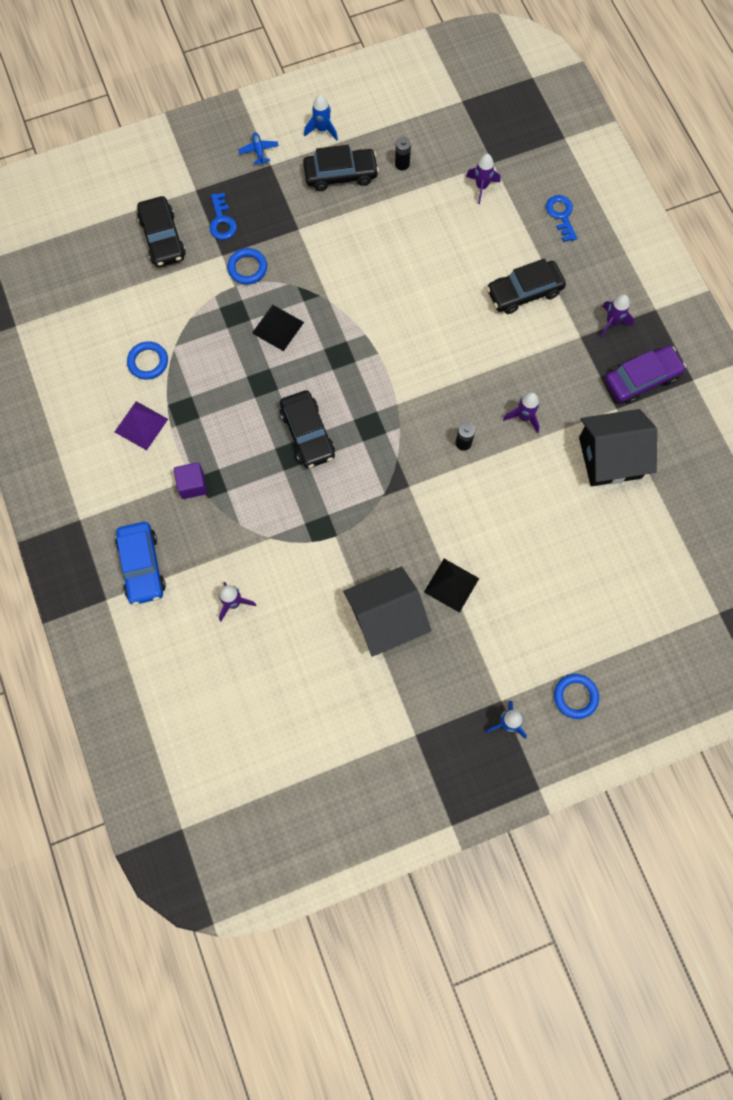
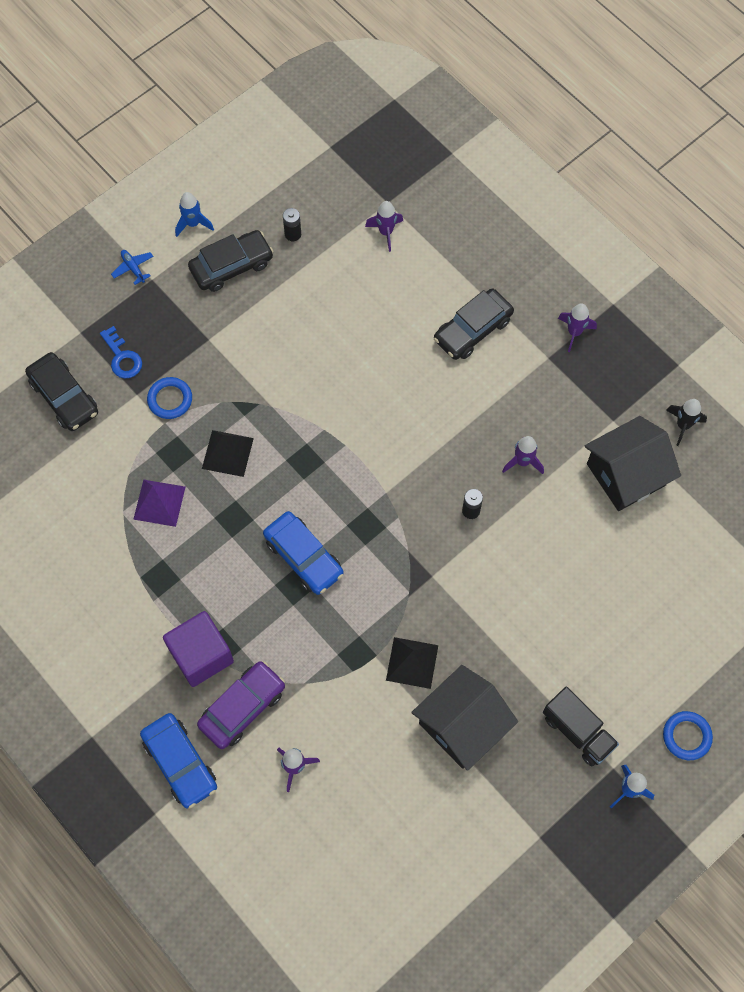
camera: 20 degrees left, 5 degrees down
purple pyramid [115,401,168,450] -> purple pyramid moved to [133,480,186,527]
blue ring [127,341,168,380] -> none
purple cube [174,462,207,499] -> purple cube [163,611,234,687], size x1.67
black car [280,390,335,468] -> blue car [263,511,344,595]
black pyramid [424,559,479,613] -> black pyramid moved to [386,637,438,689]
blue key [546,195,577,242] -> none
purple car [605,345,686,404] -> purple car moved to [197,661,285,749]
none -> black truck [543,687,619,766]
none -> black rocket [666,399,707,446]

